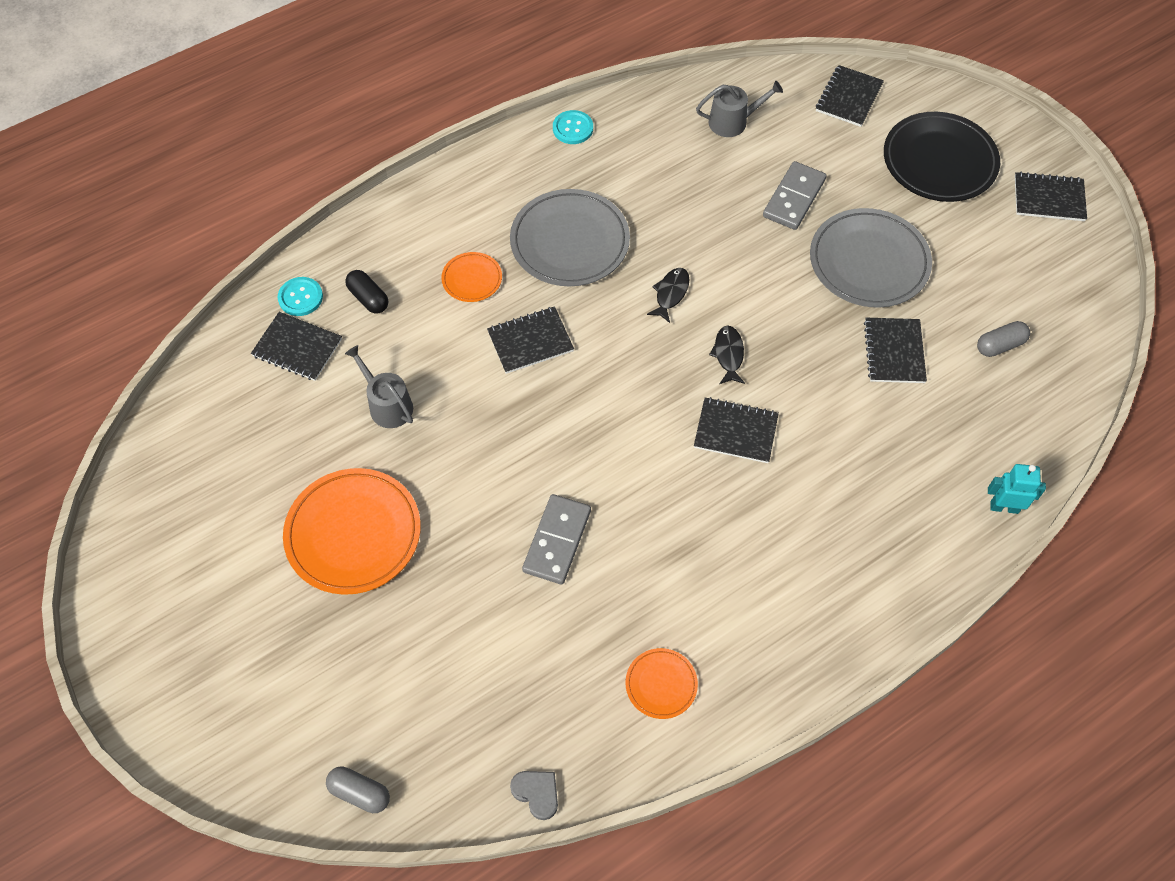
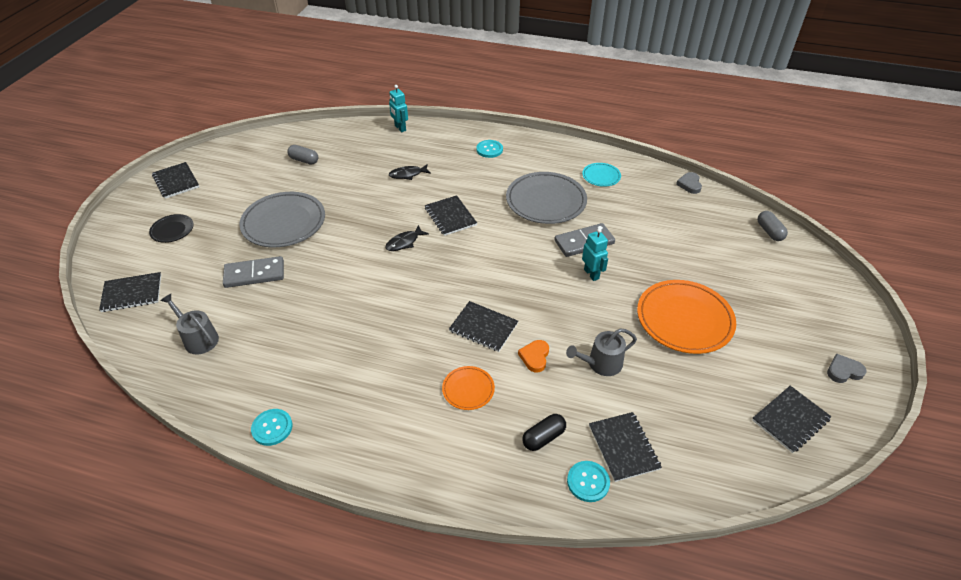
camera: 130 degrees left, 15 degrees down
black capsule [345,270,388,313] -> black capsule turned 45 degrees clockwise [522,414,566,451]
grey watering can [345,345,413,428] -> grey watering can turned 60 degrees clockwise [566,328,637,376]
grey plate [510,189,630,286] -> grey plate moved to [506,172,587,224]
orange plate [626,648,698,719] -> turquoise plate [582,163,621,187]
black fish [647,268,689,323] -> black fish moved to [389,164,431,180]
black notebook [864,318,927,383] -> black notebook moved to [752,386,832,453]
black plate [884,112,1000,202] -> black plate [149,214,194,243], size x0.50
none -> turquoise button [477,140,503,158]
none -> orange heart [518,340,549,373]
none -> turquoise robot [582,228,608,281]
none -> grey heart [827,353,867,383]

